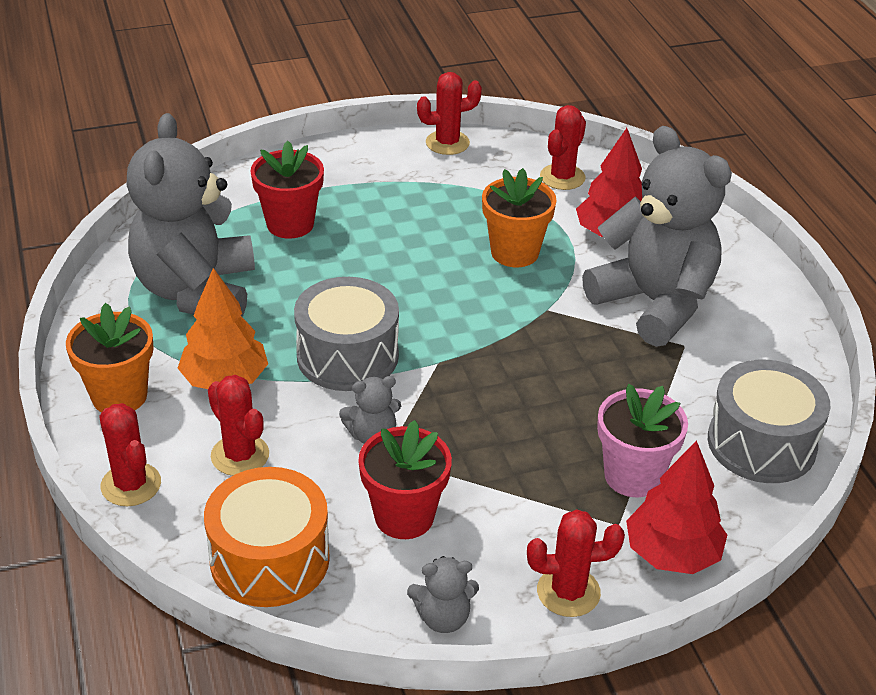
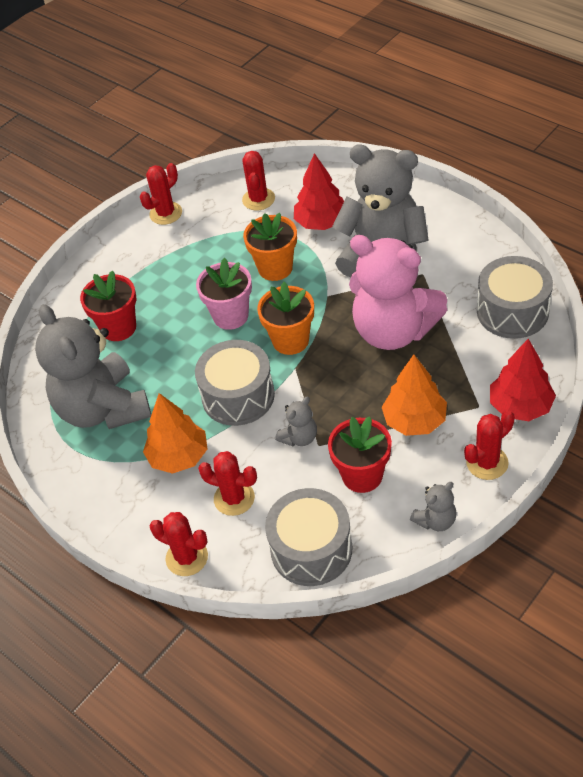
camera: 25 degrees left, 10 degrees up
orange flower pot [66,303,154,412] -> orange flower pot moved to [257,282,314,355]
orange drum [204,467,330,607] -> grey drum [265,488,352,586]
pink flower pot [597,384,688,497] -> pink flower pot moved to [196,258,252,330]
none -> pink teddy bear [349,235,447,350]
none -> orange tree [382,354,447,436]

